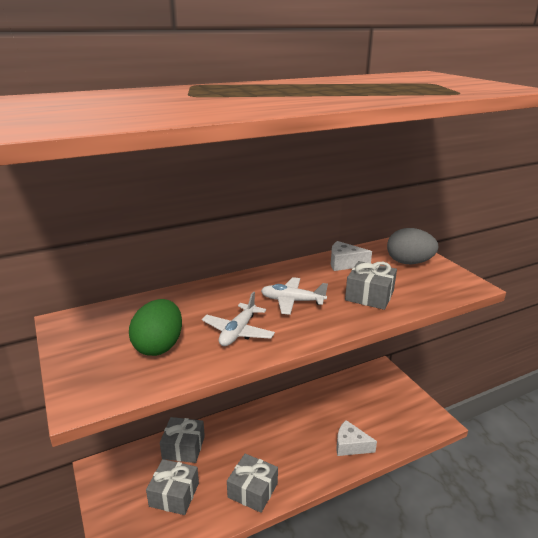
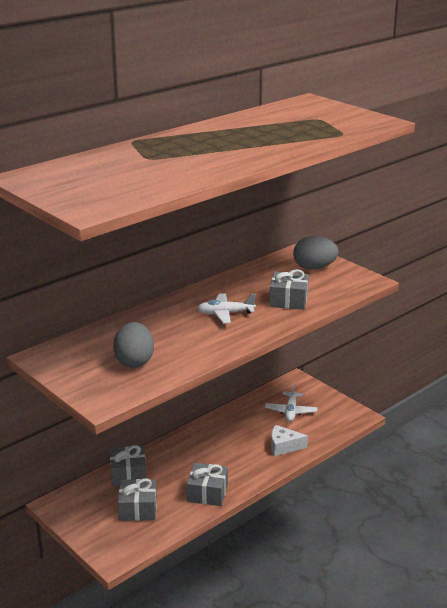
camera: 15 degrees left, 0 degrees up
green egg [129,299,182,356] -> grey egg [113,322,154,368]
white plane [202,292,275,346] -> white plane moved to [265,382,318,422]
white cheese [331,241,372,271] -> none

